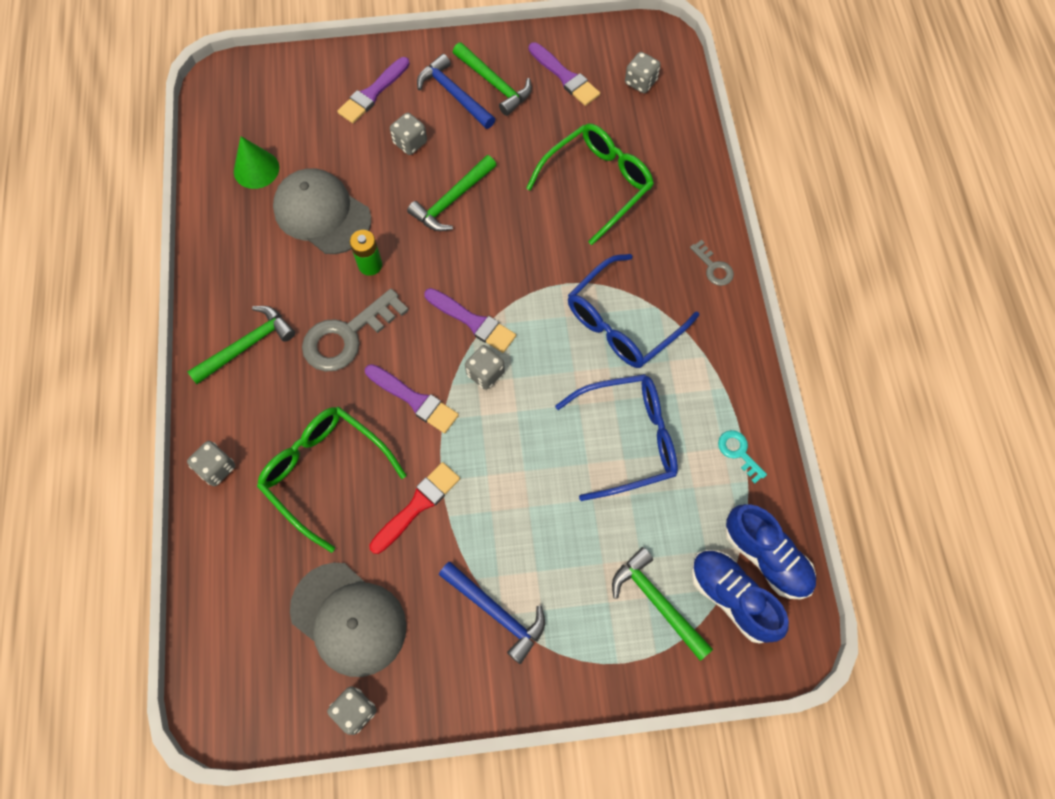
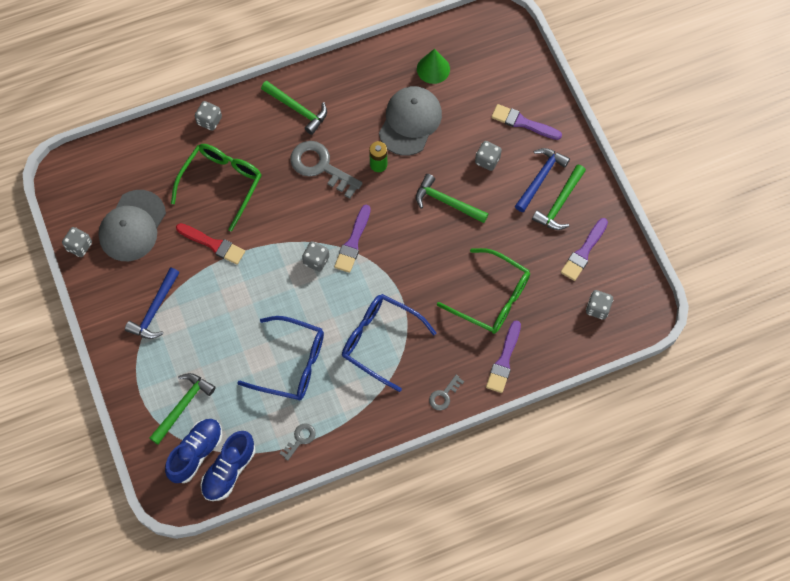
camera: 75 degrees right, 0 degrees up
purple brush [365,364,459,433] -> purple brush moved to [486,320,521,393]
blue glasses [555,374,678,501] -> blue glasses turned 45 degrees counterclockwise [237,316,324,401]
turquoise key [718,430,767,484] -> grey key [279,423,316,461]

